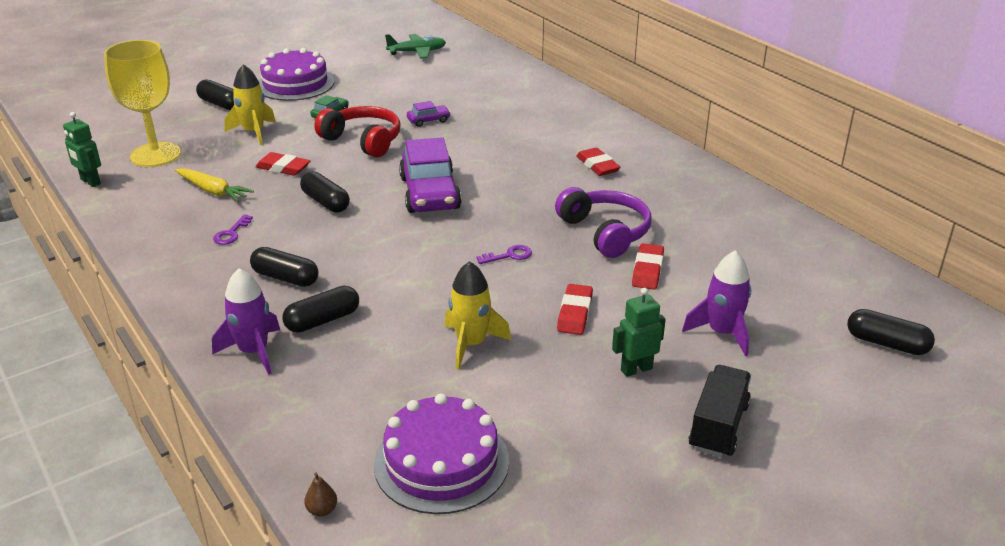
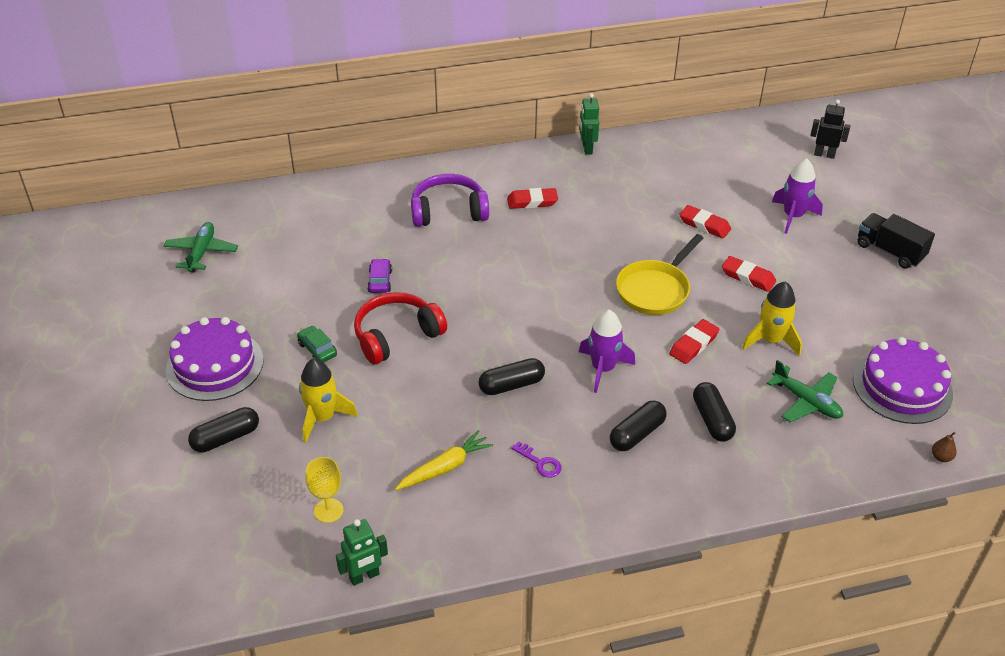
camera: 70 degrees left, 10 degrees up
yellow goblet [104,40,181,167] -> yellow goblet [306,457,343,523], size x0.49
purple rocket [212,269,280,375] -> purple rocket moved to [579,310,635,393]
red eraser [255,152,310,176] -> red eraser moved to [669,319,720,364]
purple car [399,137,462,213] -> none
purple key [477,245,532,264] -> yellow pan [616,234,704,315]
purple headphones [555,187,652,258] -> purple headphones moved to [411,174,489,227]
green robot [612,288,666,377] -> green robot moved to [579,93,599,155]
black capsule [847,309,935,355] -> black robot [810,99,851,159]
none -> green plane [767,360,843,422]

